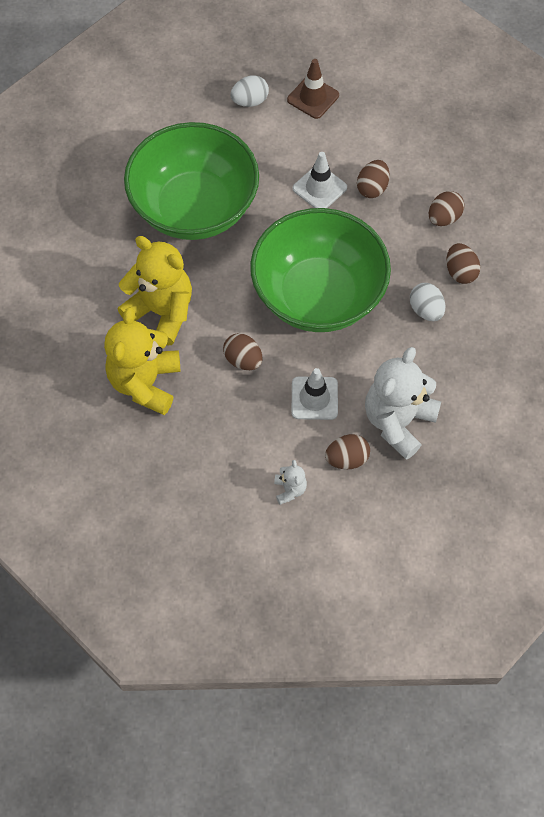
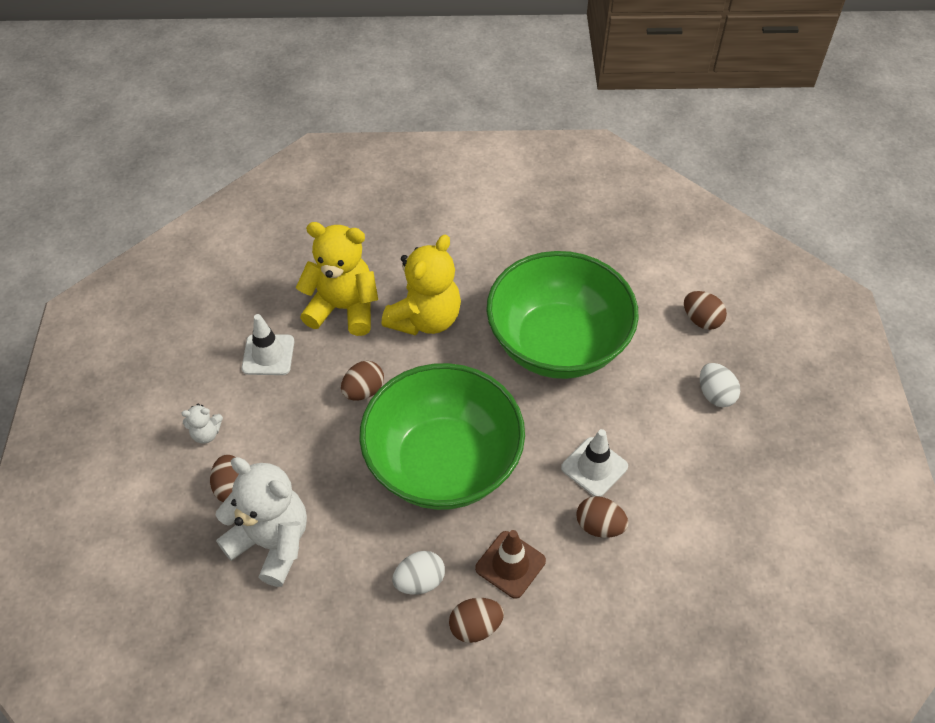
camera: 90 degrees right, 10 degrees down
brown traffic cone [287,59,339,119] -> brown traffic cone moved to [475,530,546,599]
white traffic cone [291,368,338,420] -> white traffic cone moved to [242,314,294,375]
brown egg [429,191,465,226] -> brown egg moved to [684,291,727,330]

